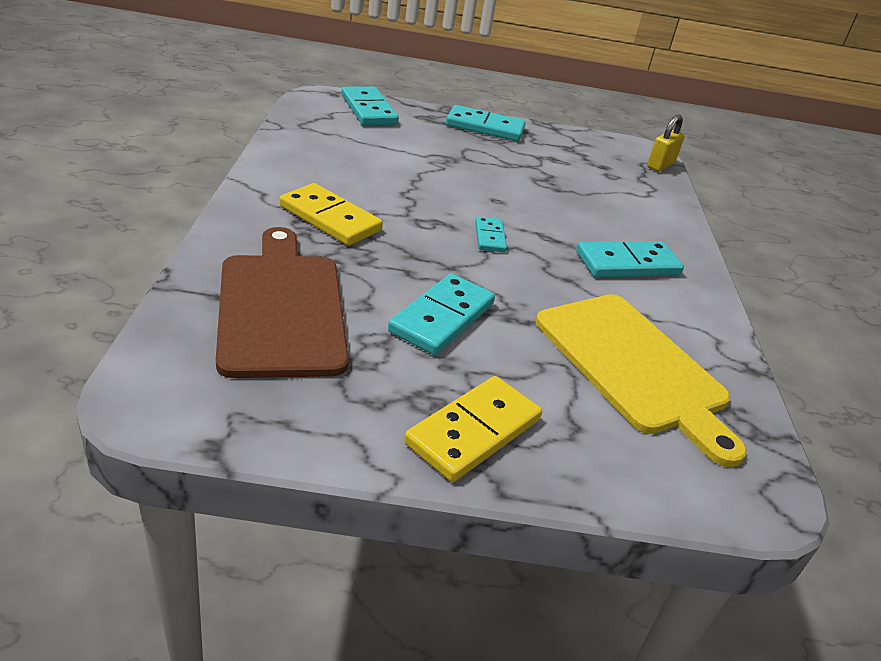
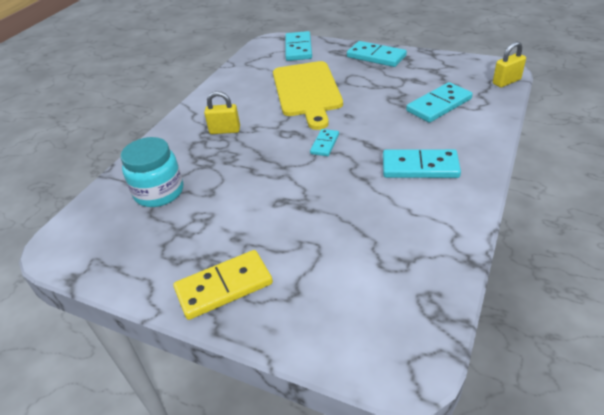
camera: 30 degrees right, 5 degrees up
brown cutting board [216,227,349,378] -> turquoise jar [120,137,183,207]
yellow domino [279,183,383,246] -> yellow padlock [204,91,240,134]
turquoise domino [388,274,495,355] -> turquoise domino moved to [406,82,473,123]
yellow cutting board [536,294,747,467] -> yellow cutting board moved to [273,61,343,130]

